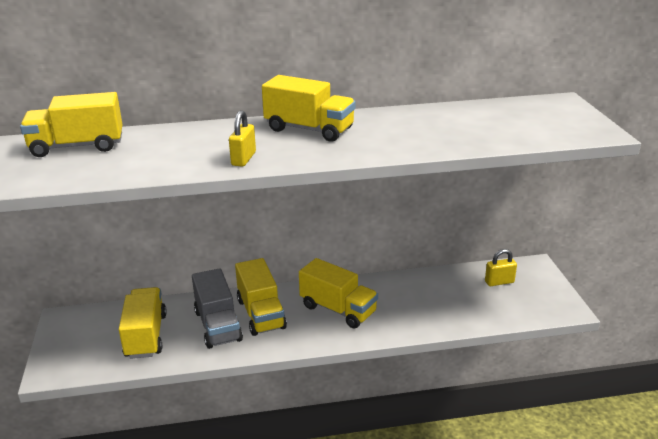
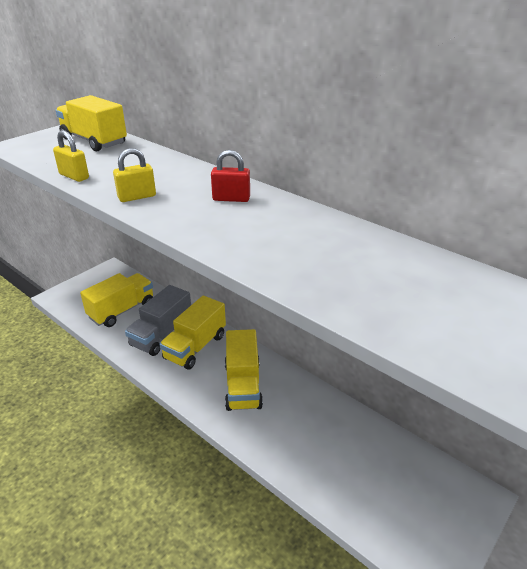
camera: 50 degrees right, 5 degrees up
yellow truck [262,75,356,142] -> red padlock [211,150,250,202]
yellow padlock [485,249,517,286] -> yellow padlock moved to [53,130,89,182]

